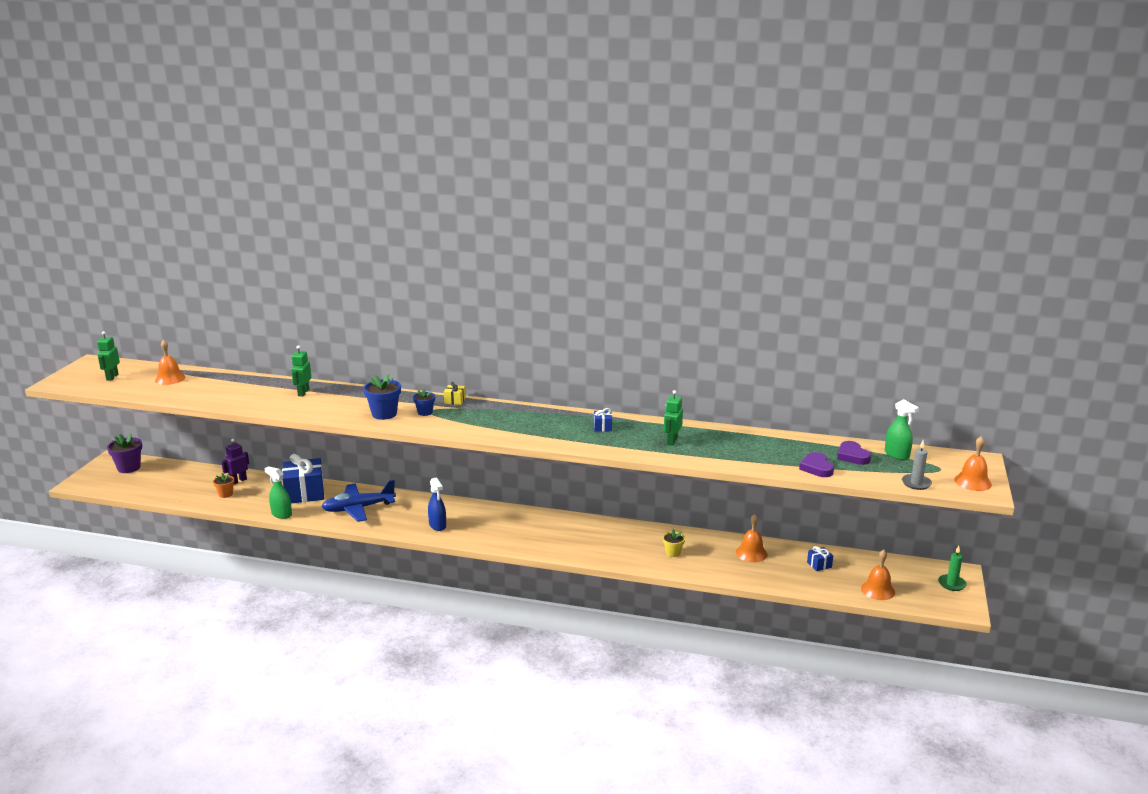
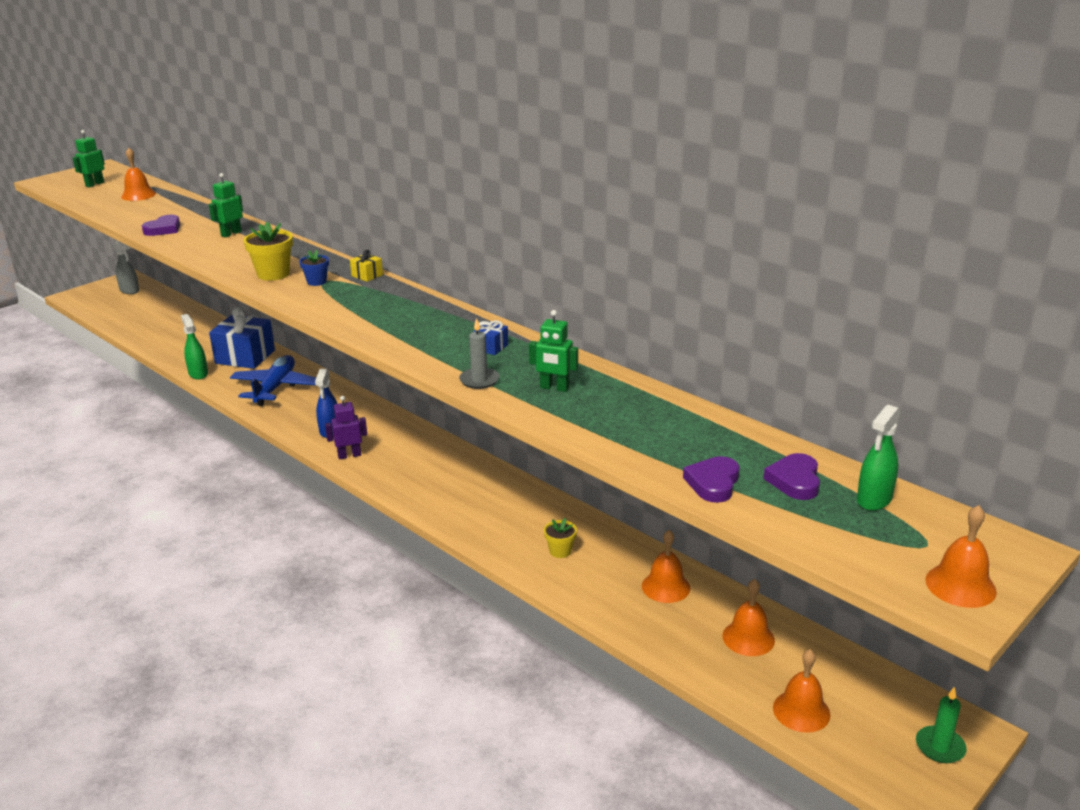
camera: 30 degrees right, 5 degrees up
purple flower pot [107,433,142,473] -> grey spray bottle [113,241,139,294]
orange flower pot [213,473,234,498] -> none
purple robot [221,439,249,485] -> purple robot moved to [325,396,367,459]
blue plane [321,480,396,522] -> blue plane turned 90 degrees clockwise [230,355,316,406]
blue flower pot [363,374,401,420] -> yellow flower pot [243,222,293,281]
green robot [664,390,683,446] -> green robot turned 120 degrees counterclockwise [529,310,578,392]
blue gift [807,546,833,571] -> orange bell [722,579,775,656]
green spray bottle [885,399,919,460] -> green spray bottle turned 45 degrees clockwise [857,405,901,511]
grey candle [902,440,932,490] -> grey candle moved to [459,318,500,389]
none -> purple heart [142,215,180,236]

